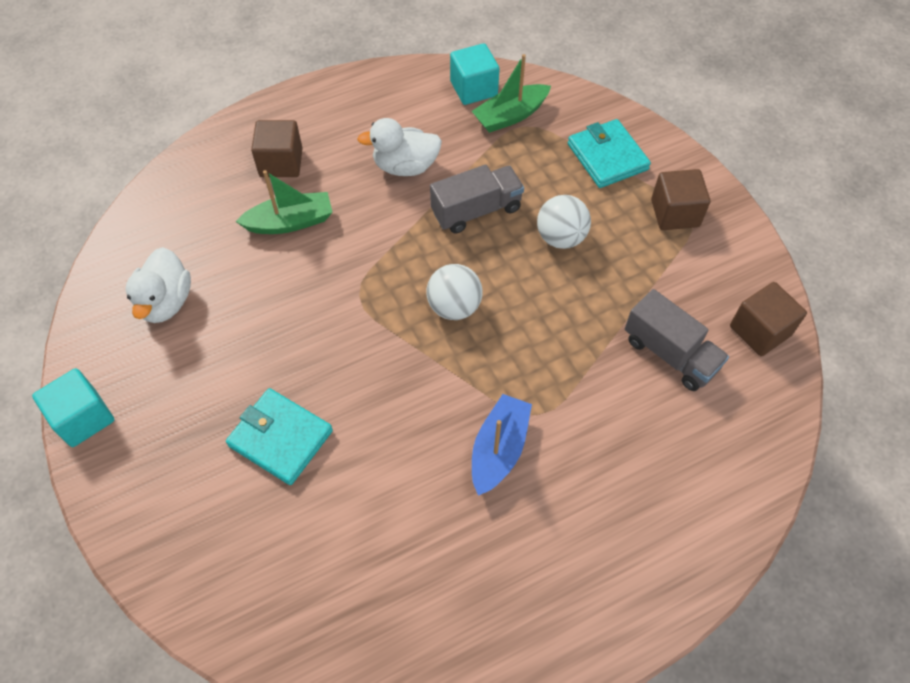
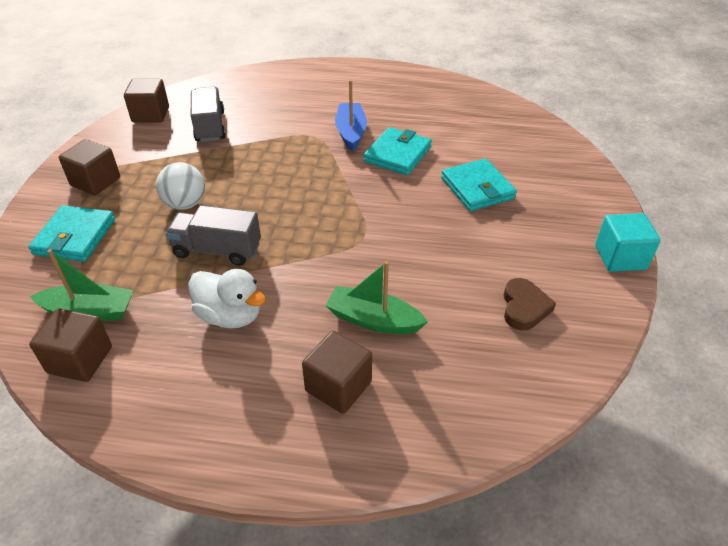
camera: 145 degrees left, 15 degrees down
white duck [125,247,191,323] -> brown heart [504,278,556,330]
white ball [426,264,482,320] -> none
turquoise cube [450,43,499,105] -> brown cube [29,308,112,382]
blue boat [472,394,532,496] -> blue boat turned 120 degrees clockwise [335,80,367,152]
none -> turquoise wallet [364,127,432,175]

